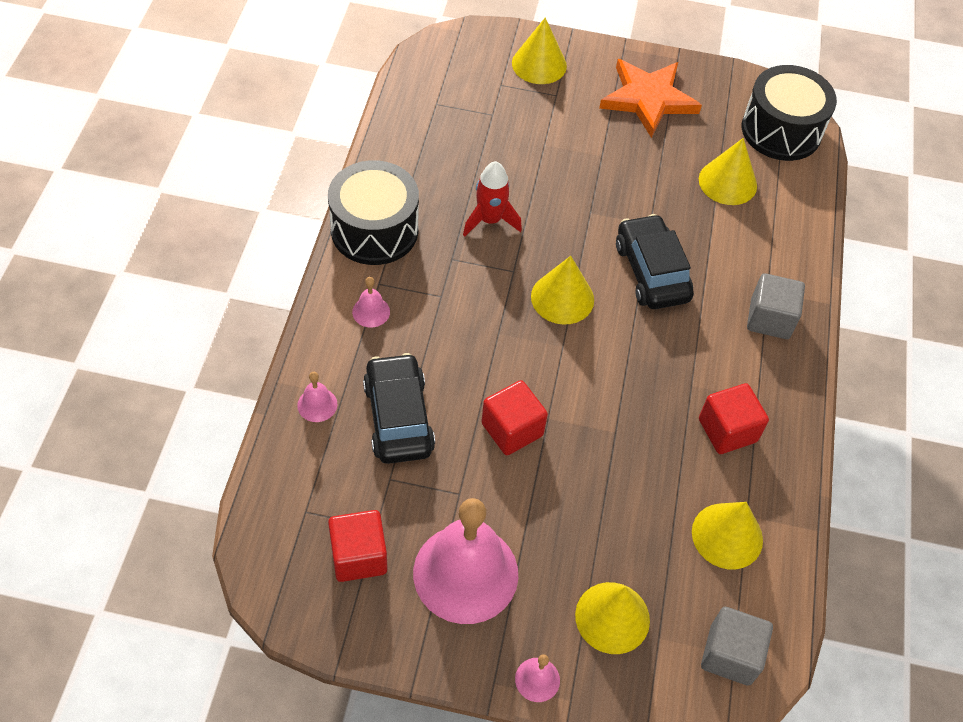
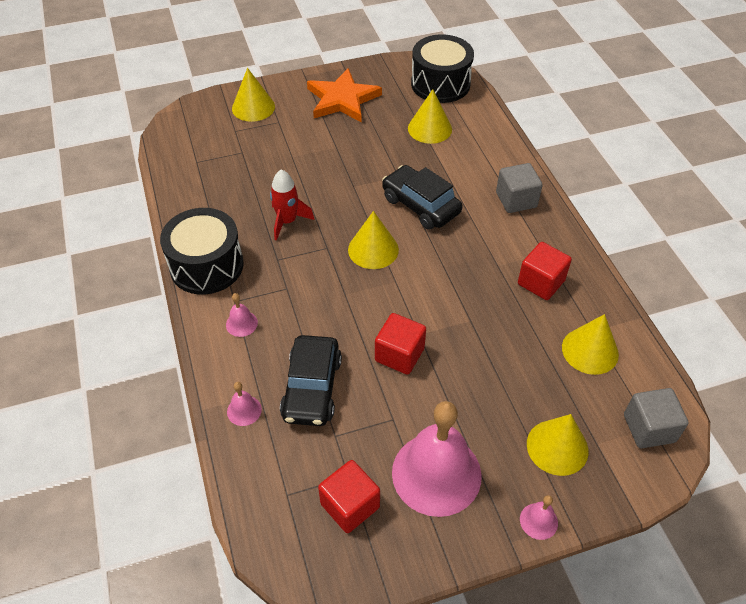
camera: 25 degrees left, 5 degrees down
black car [363,353,435,464] -> black car turned 135 degrees counterclockwise [280,335,342,426]

